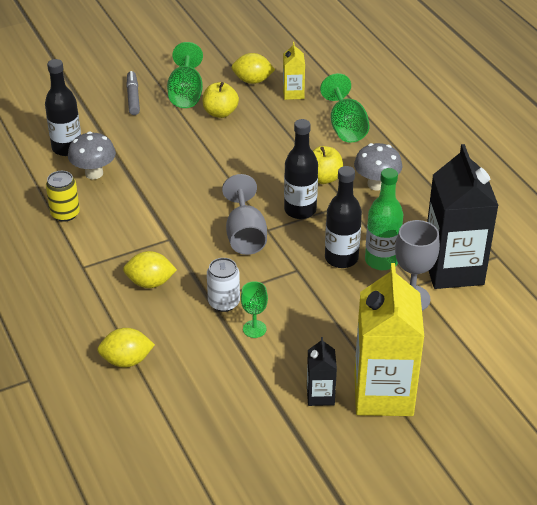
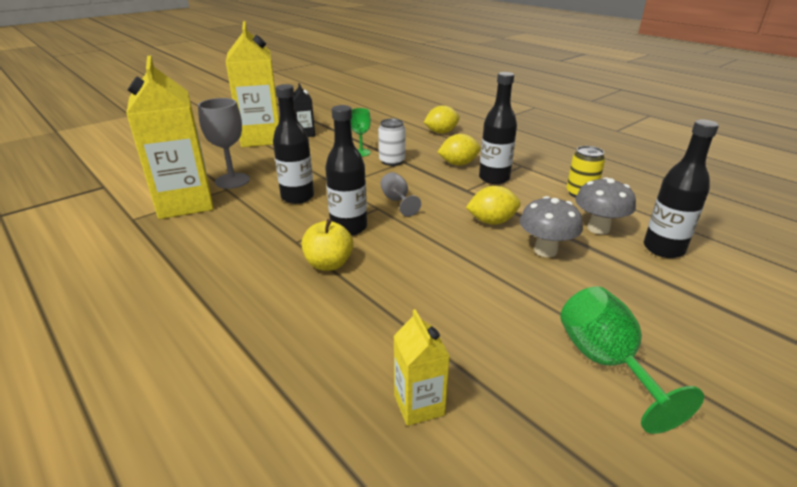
camera: 165 degrees right, 10 degrees down
grey marker [126,71,140,115] -> none
yellow apple [203,82,239,118] -> none
grey goblet [222,174,267,255] -> grey goblet [380,172,421,217], size x0.61
yellow lemon [231,53,275,84] -> yellow lemon moved to [466,186,521,225]
green goblet [320,73,370,143] -> none
grey mushroom [354,143,402,191] -> grey mushroom moved to [520,196,583,257]
green bottle [365,168,403,270] -> none
black carton [427,144,499,289] -> yellow carton [126,56,214,219]
none -> black bottle [479,72,517,184]

